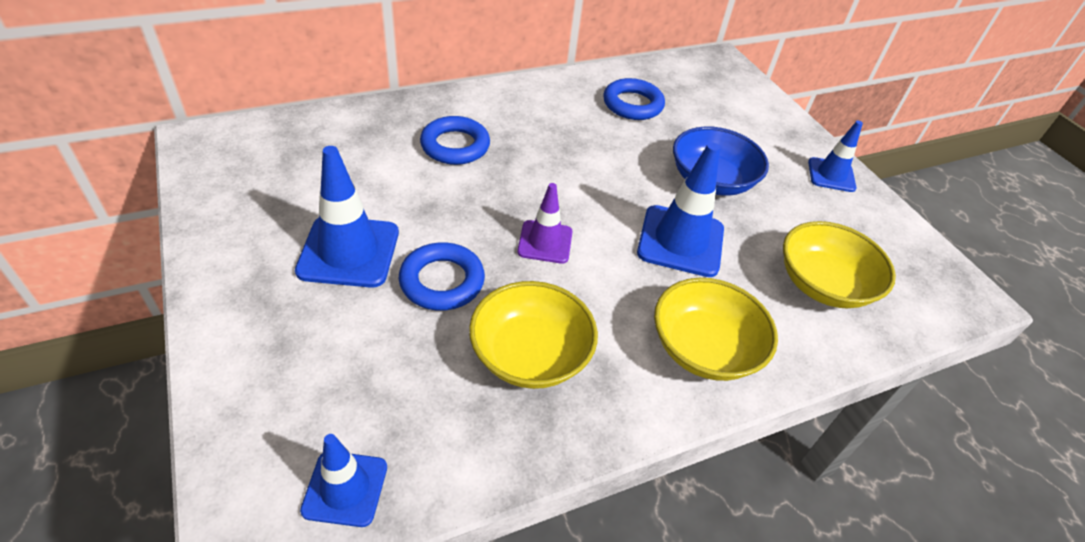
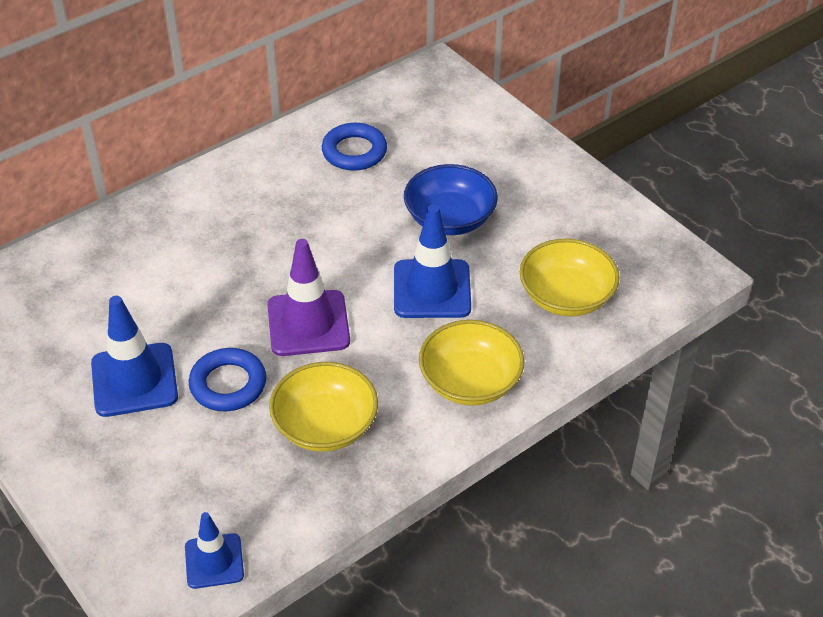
camera: 10 degrees left, 0 degrees up
blue ring [420,116,490,165] -> none
purple traffic cone [517,183,573,264] -> purple traffic cone [267,239,350,356], size x1.62
blue traffic cone [808,121,863,192] -> none

